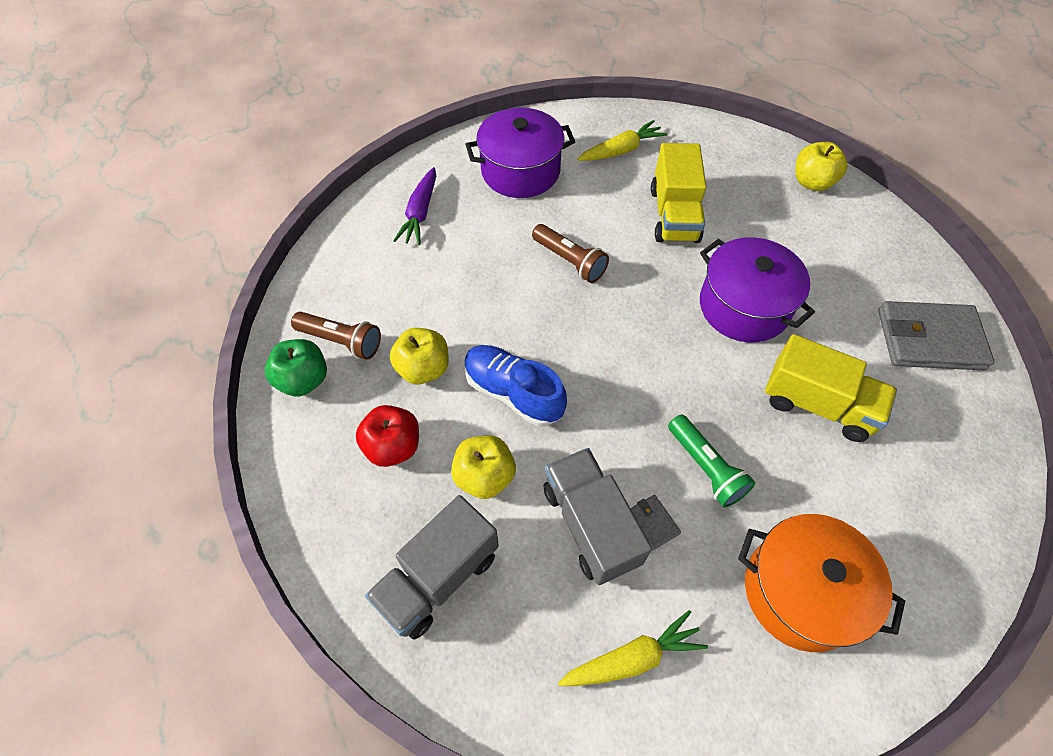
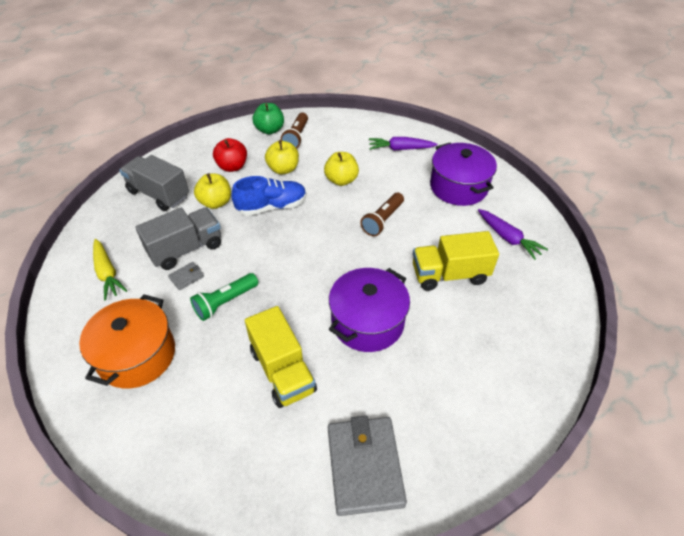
camera: 80 degrees right, 10 degrees down
blue shoe [464,345,567,426] -> blue shoe turned 45 degrees clockwise [232,176,307,216]
yellow carrot [577,120,667,161] -> purple carrot [478,209,548,260]
yellow truck [765,334,897,442] -> yellow truck turned 45 degrees counterclockwise [245,306,317,408]
yellow apple [795,142,847,191] -> yellow apple moved to [324,152,359,186]

